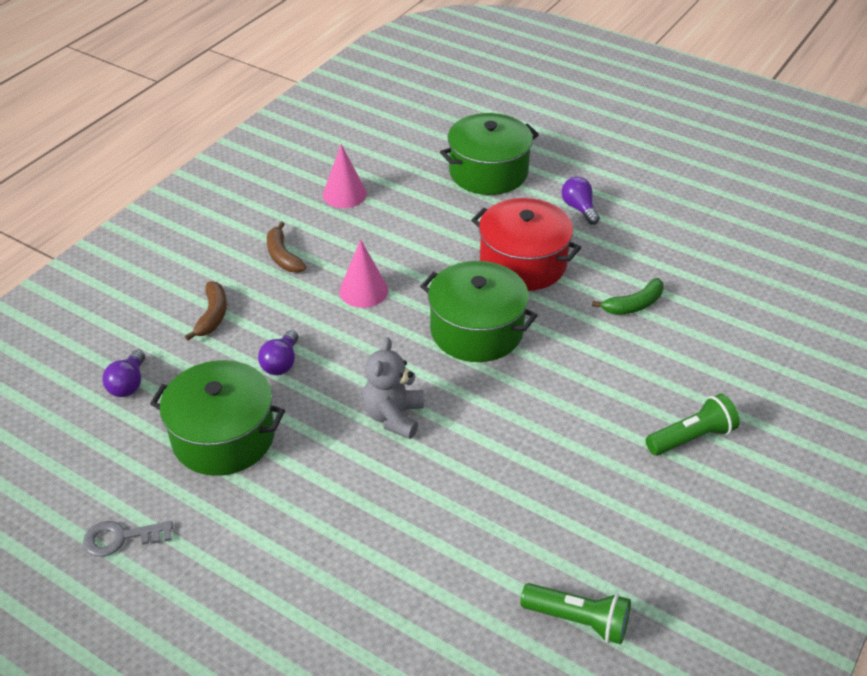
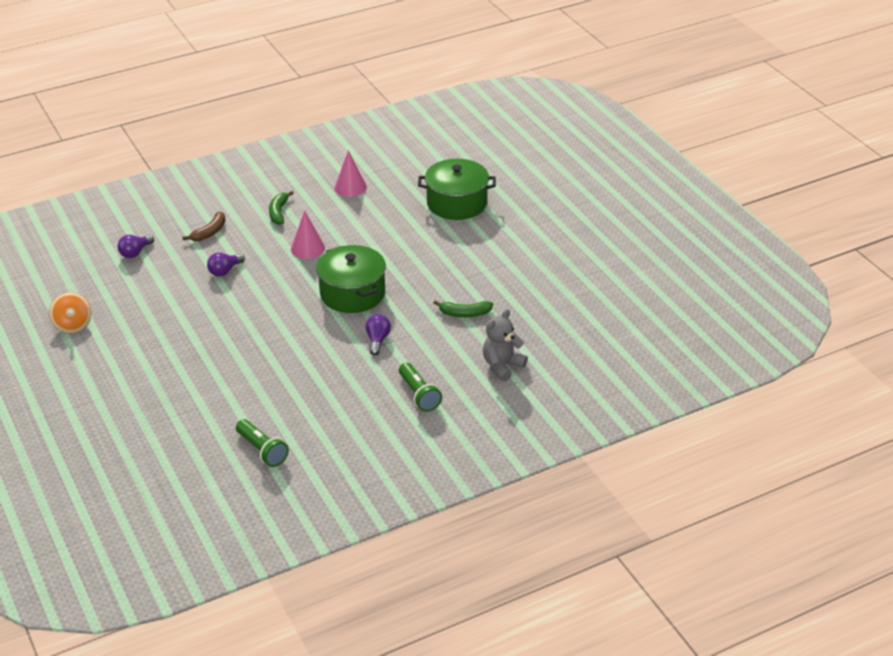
camera: 30 degrees right, 5 degrees down
grey key [83,521,173,557] -> orange spinning top [49,292,91,333]
green pot [150,360,285,476] -> none
brown banana [267,222,307,272] -> green banana [269,191,294,225]
grey teddy bear [363,337,424,439] -> grey teddy bear moved to [483,309,528,382]
red pot [471,198,581,291] -> none
purple light bulb [561,177,600,225] -> purple light bulb moved to [366,314,391,355]
green flashlight [646,394,740,456] -> green flashlight turned 60 degrees clockwise [399,363,442,412]

